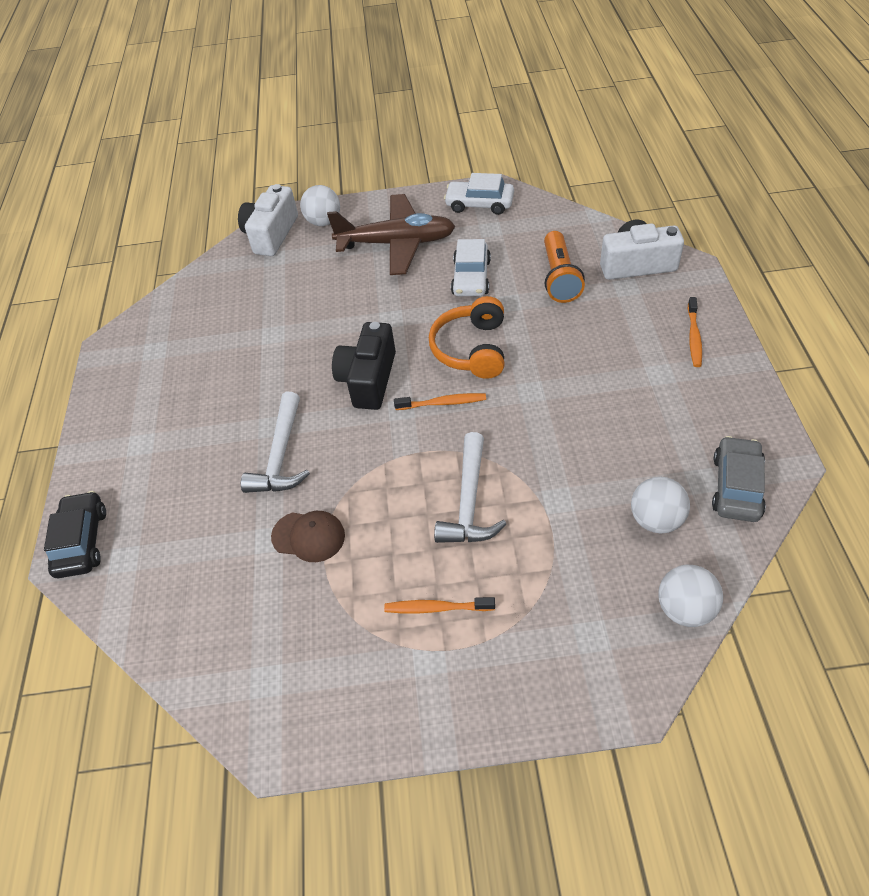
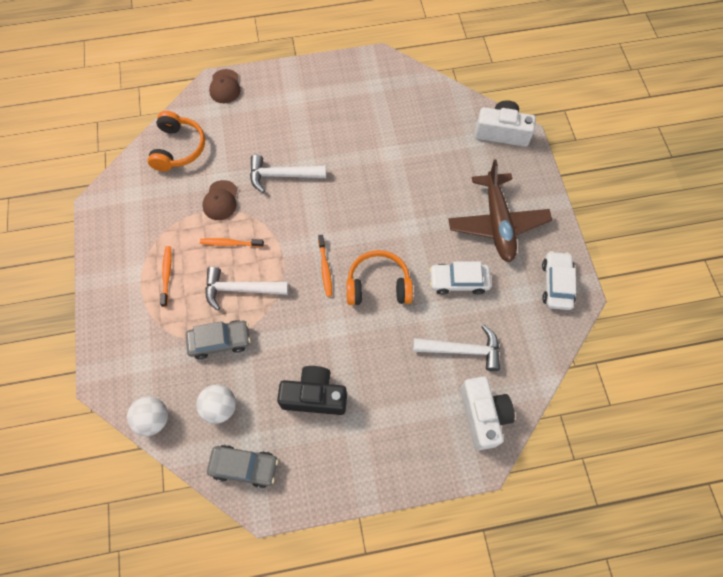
camera: 80 degrees right, 15 degrees up
black car [44,491,106,578] -> brown cap [209,69,240,103]
white ball [300,185,340,226] -> none
black camera [332,322,396,410] -> black camera moved to [277,366,347,415]
orange flashlight [544,231,585,303] -> white hammer [413,325,500,371]
orange toothbrush [688,297,702,367] -> orange toothbrush moved to [200,238,264,247]
none -> orange headphones [148,111,205,171]
none -> grey car [186,320,251,359]

